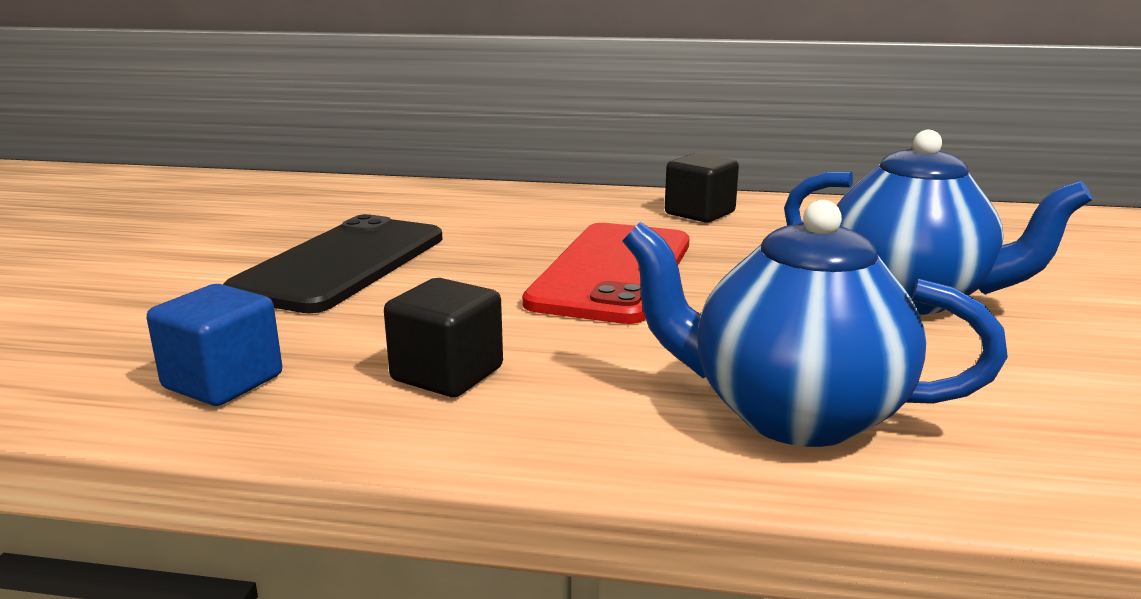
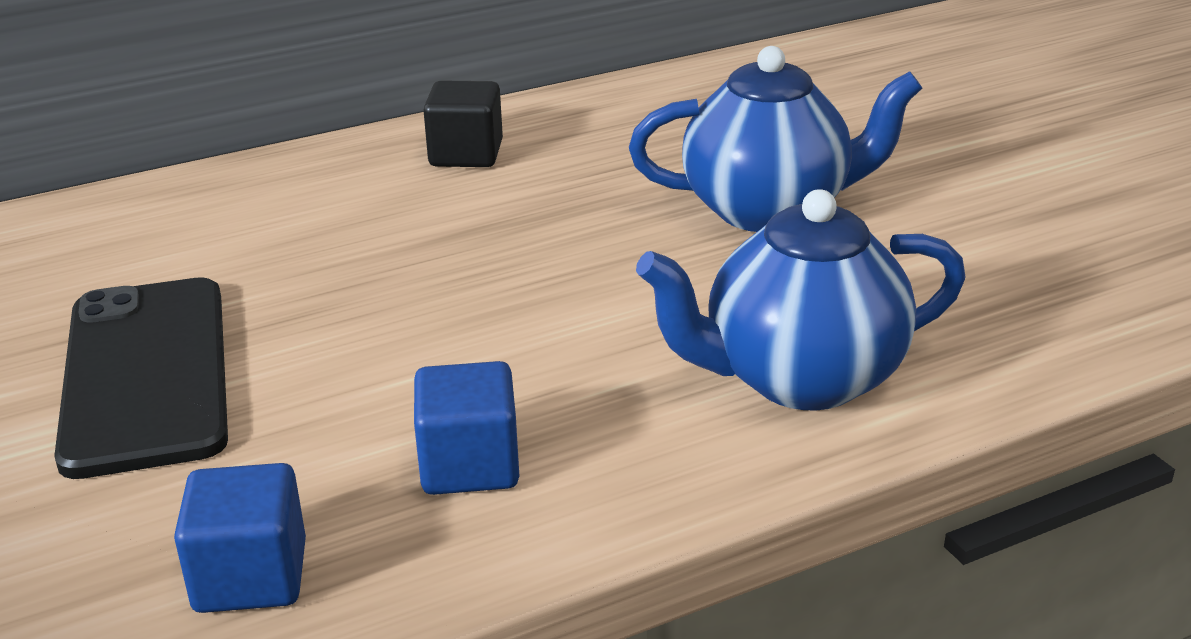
camera: 35 degrees left, 10 degrees up
black cube [384,278,503,397] -> blue cube [414,361,519,495]
red phone [522,223,689,324] -> none

